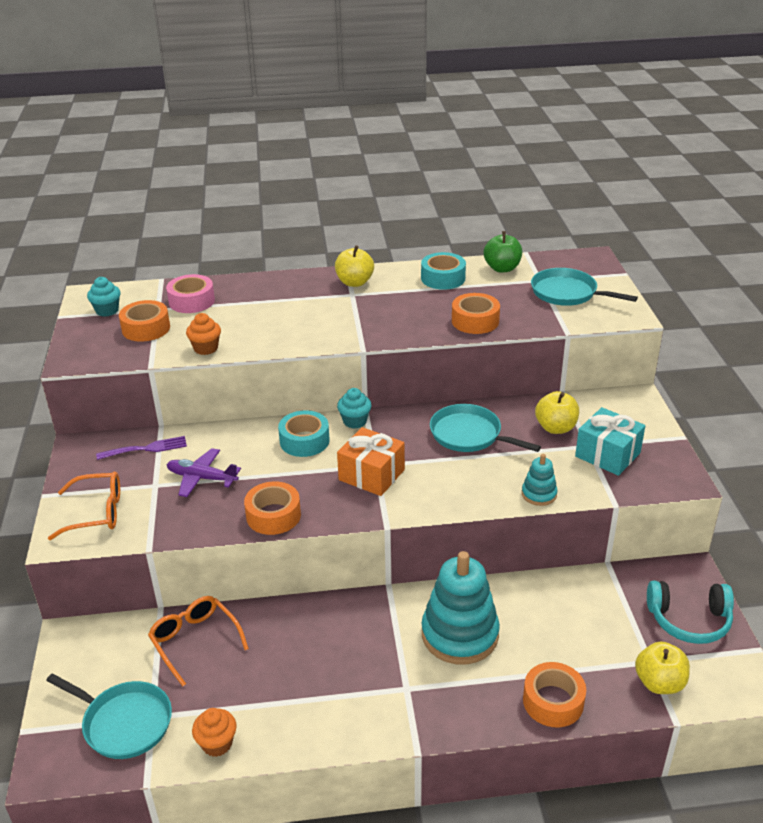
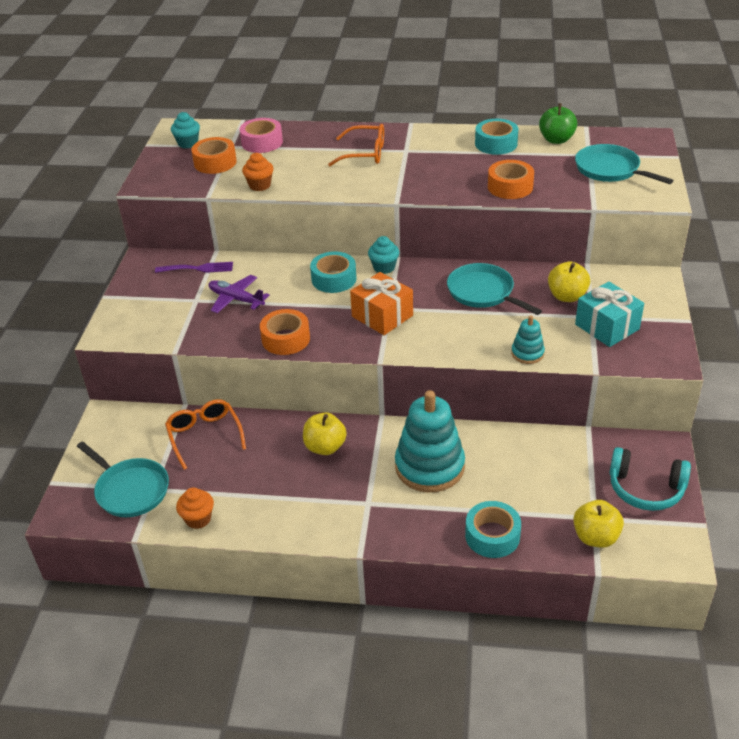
camera: 15 degrees right, 5 degrees up
orange glasses [48,472,120,540] -> orange glasses moved to [328,124,384,166]
yellow apple [335,245,374,287] -> yellow apple moved to [303,412,347,455]
orange tape [523,662,586,727] -> turquoise tape [465,501,521,558]

